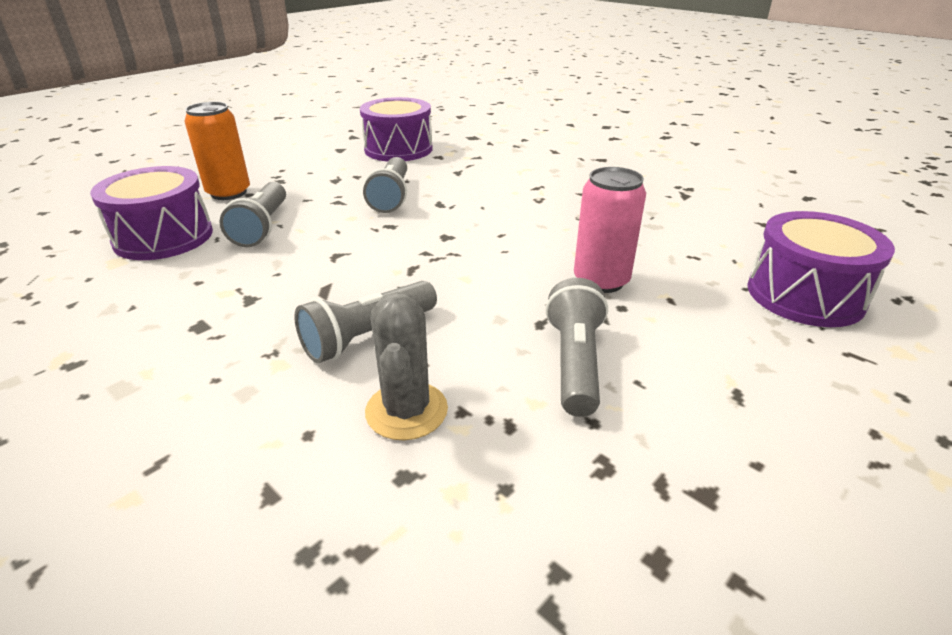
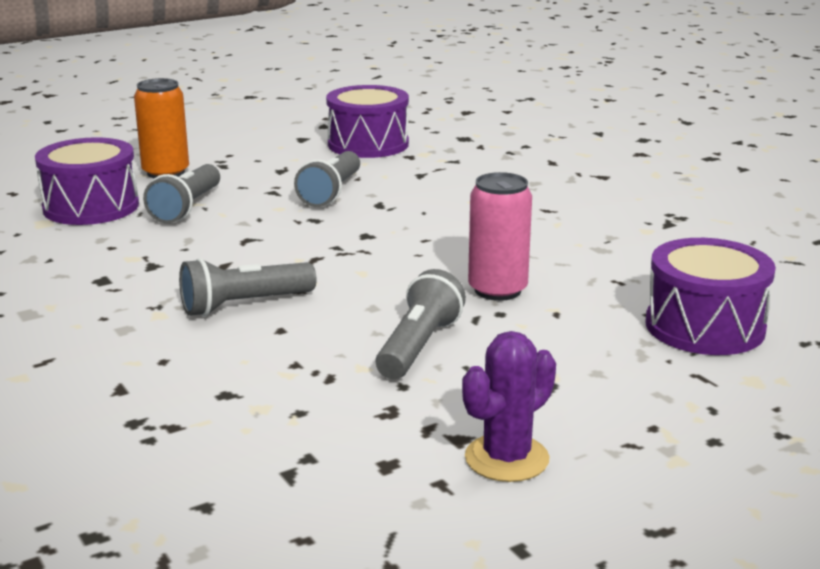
camera: 15 degrees right, 10 degrees down
grey cactus [365,292,448,440] -> none
none -> purple cactus [462,331,556,482]

